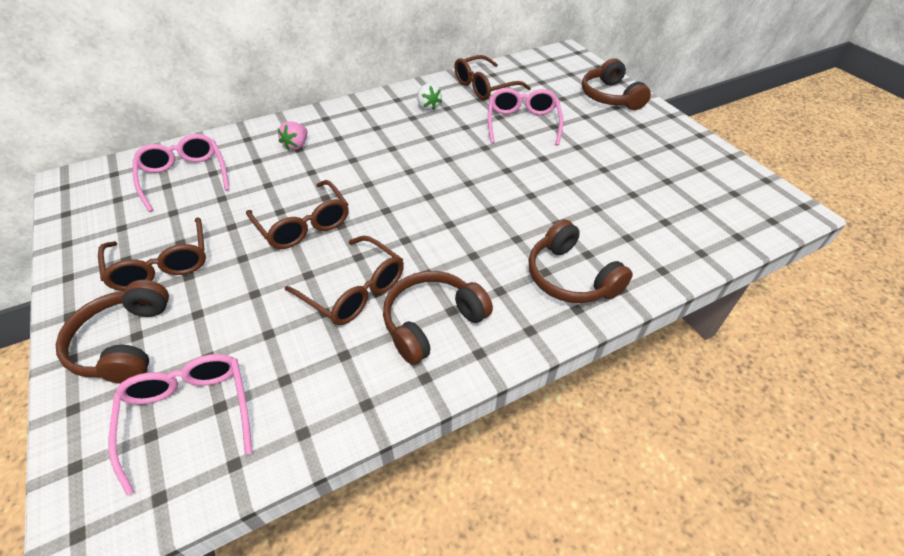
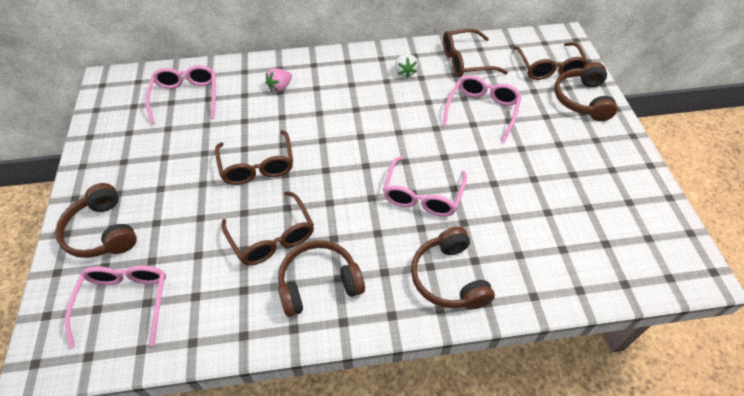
camera: 20 degrees right, 5 degrees up
brown headphones [56,280,169,384] -> brown headphones turned 45 degrees counterclockwise [55,183,137,258]
brown glasses [98,217,206,291] -> brown glasses moved to [513,42,589,80]
none -> pink glasses [383,156,467,216]

